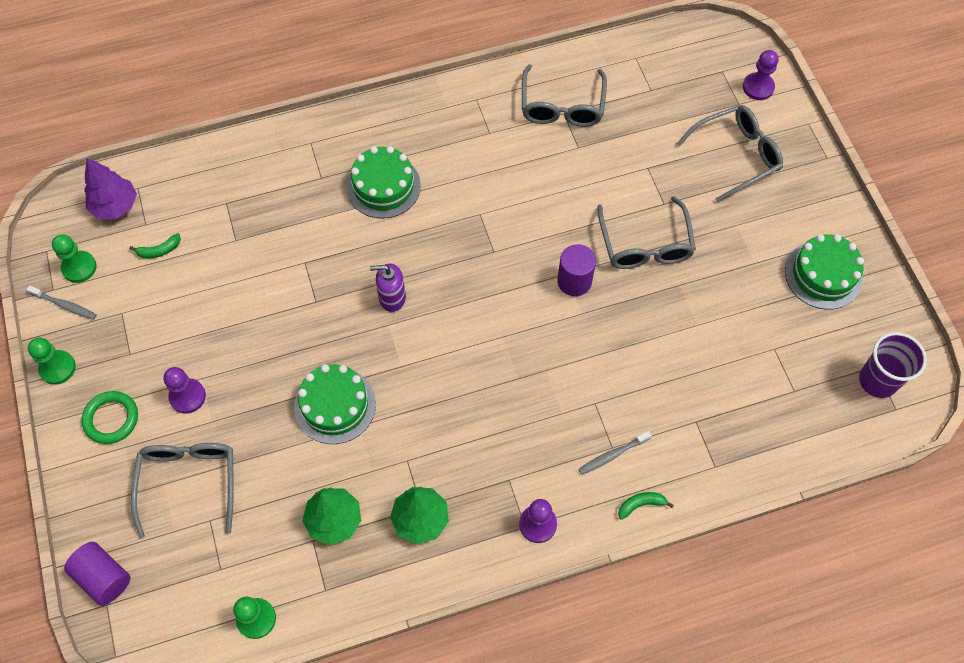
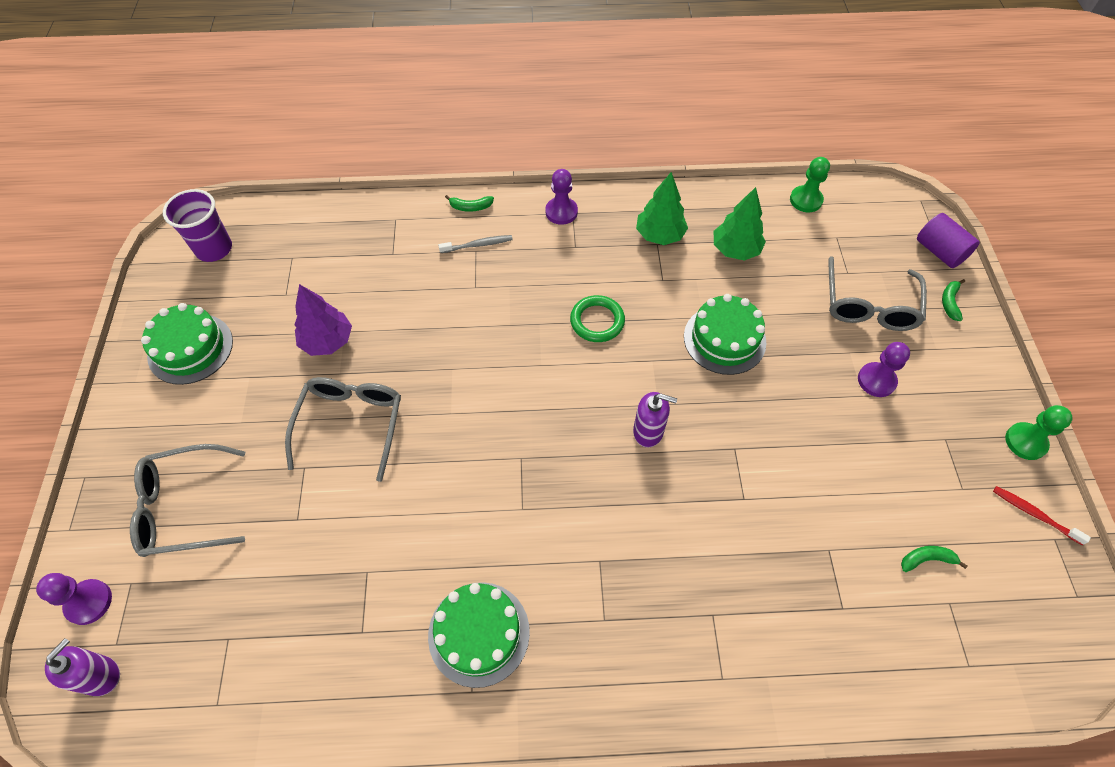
camera: 165 degrees left, 5 degrees down
grey toothbrush [26,285,97,320] -> red toothbrush [993,486,1091,545]
green pawn [52,234,97,283] -> none
green ring [82,391,138,444] -> green ring moved to [570,295,625,342]
purple tree [84,158,137,219] -> purple tree moved to [294,284,352,356]
green cake [347,146,421,219] -> green cake moved to [428,582,530,688]
grey glasses [522,64,607,127] -> none
purple cylinder [557,244,596,296] -> none
none -> purple soap dispenser [45,638,120,696]
none -> green banana [942,279,965,321]

